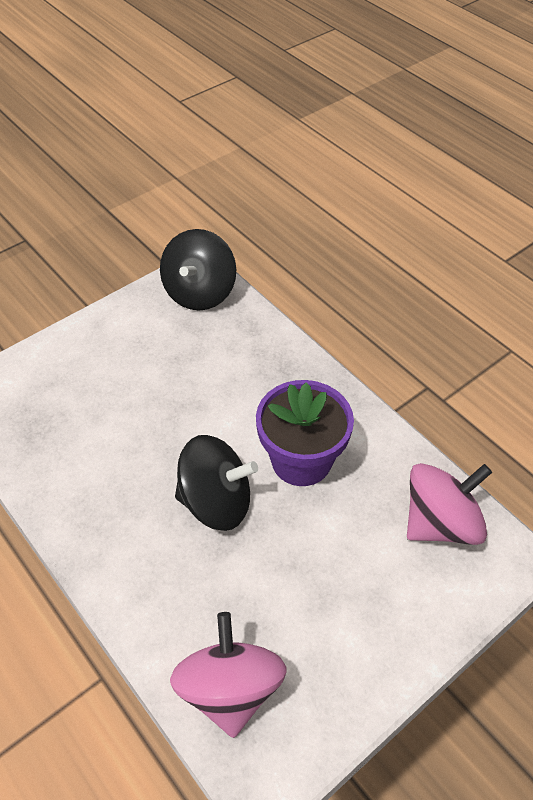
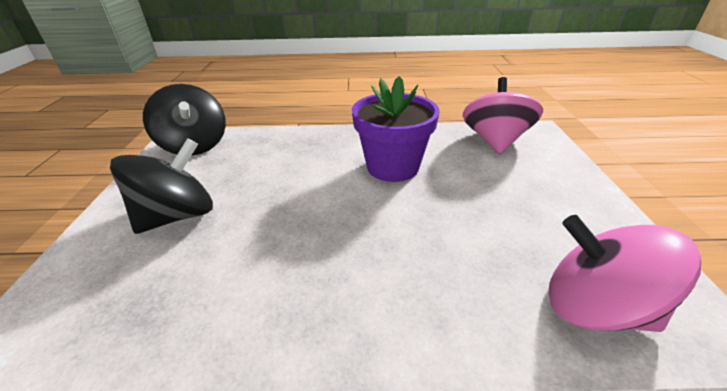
camera: 50 degrees left, 15 degrees down
black spinning top [175,435,258,531] -> black spinning top moved to [110,138,213,234]

